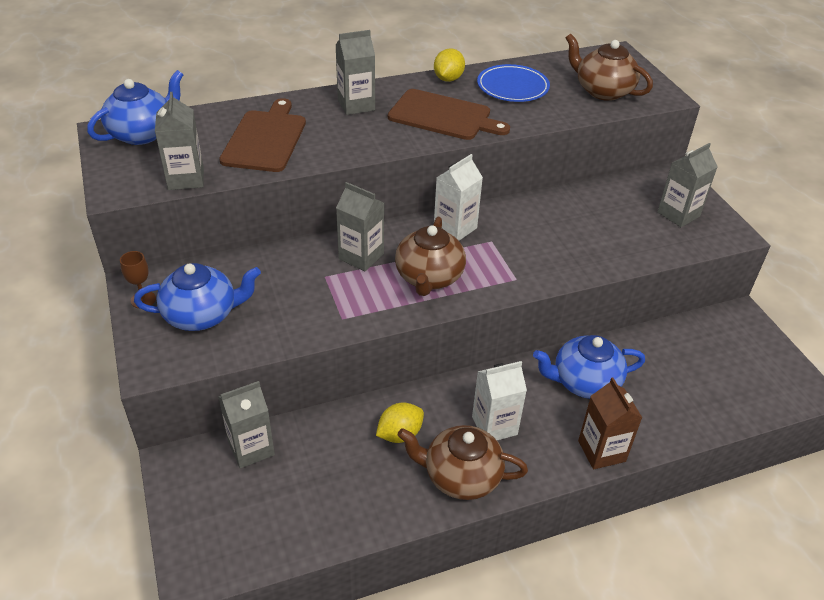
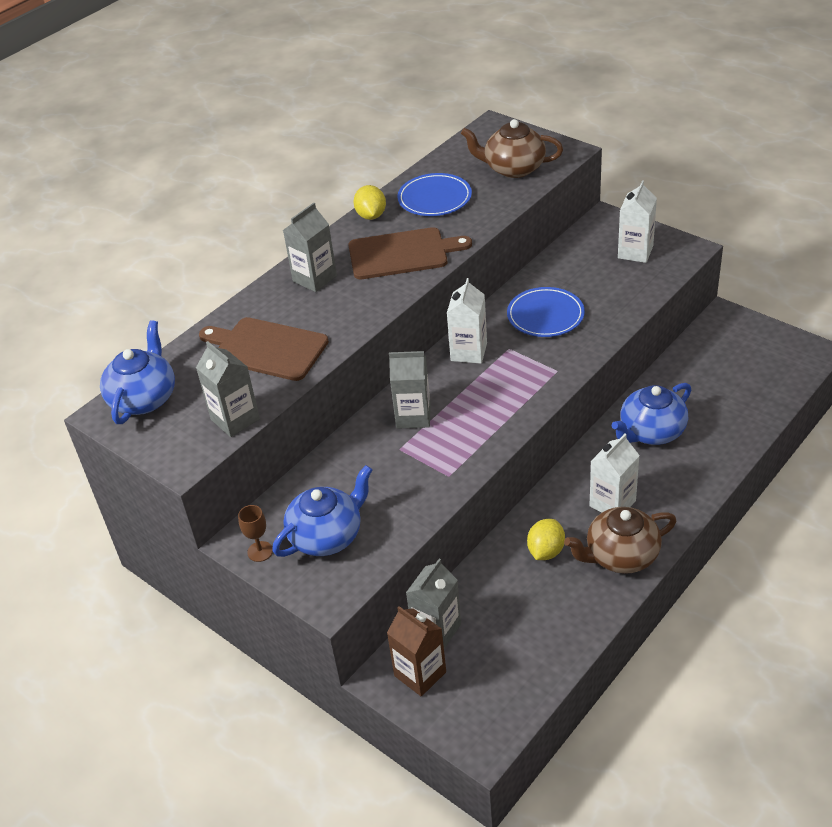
camera: 25 degrees left, 0 degrees up
brown cutting board [219,98,306,172] -> brown cutting board turned 45 degrees counterclockwise [199,317,329,381]
brown teapot [395,217,466,296] -> none
brown carton [578,378,642,469] -> brown carton moved to [387,606,446,696]
grey carton [657,143,718,227] -> white carton [618,180,657,263]
none -> blue plate [507,287,585,337]

